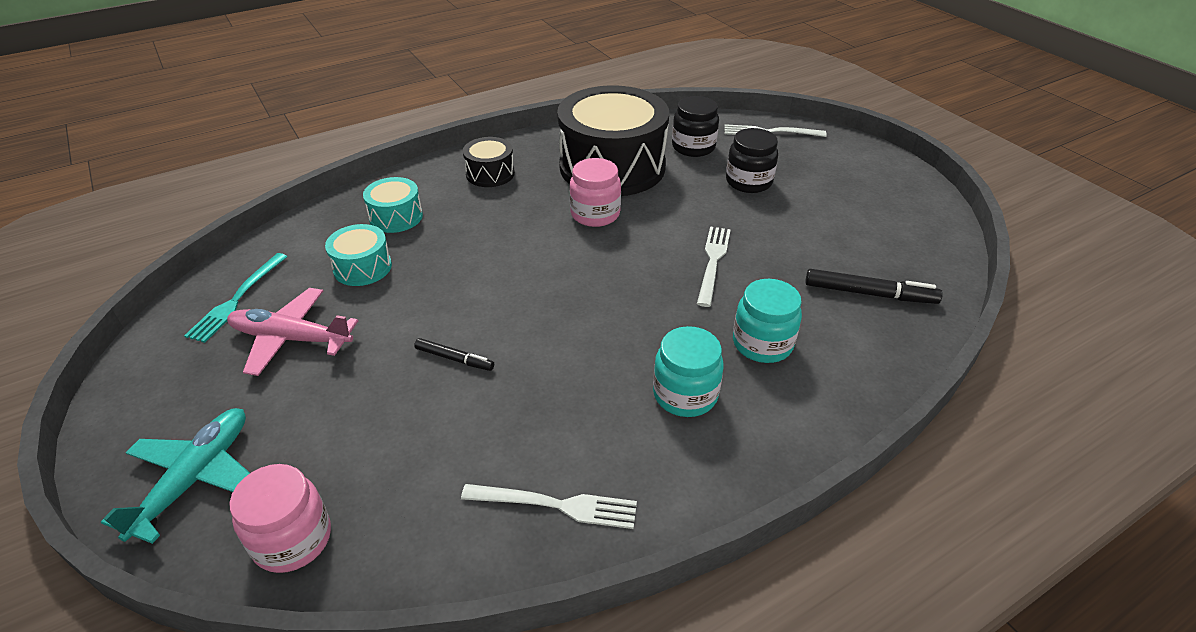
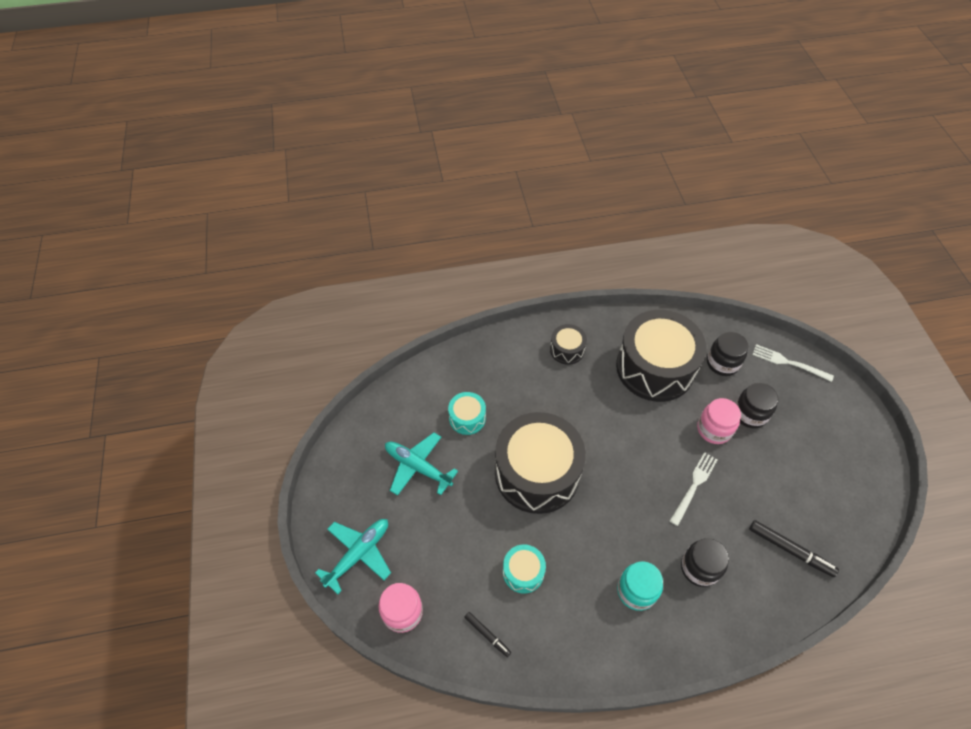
camera: 20 degrees right, 15 degrees up
turquoise fork [184,253,287,343] -> none
pink plane [227,288,358,376] -> turquoise plane [385,433,458,496]
turquoise drum [363,177,423,233] -> turquoise drum moved to [503,544,546,594]
black marker [414,338,494,371] -> black marker moved to [464,612,511,657]
white fork [461,484,637,529] -> none
pink jar [570,158,621,227] -> pink jar moved to [697,398,741,444]
turquoise jar [733,279,802,363] -> black jar [681,538,729,587]
none -> black drum [495,412,586,514]

